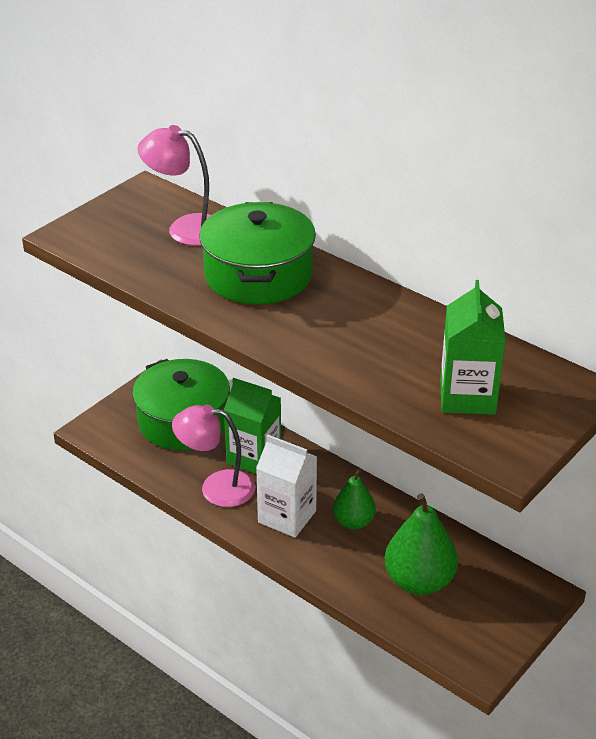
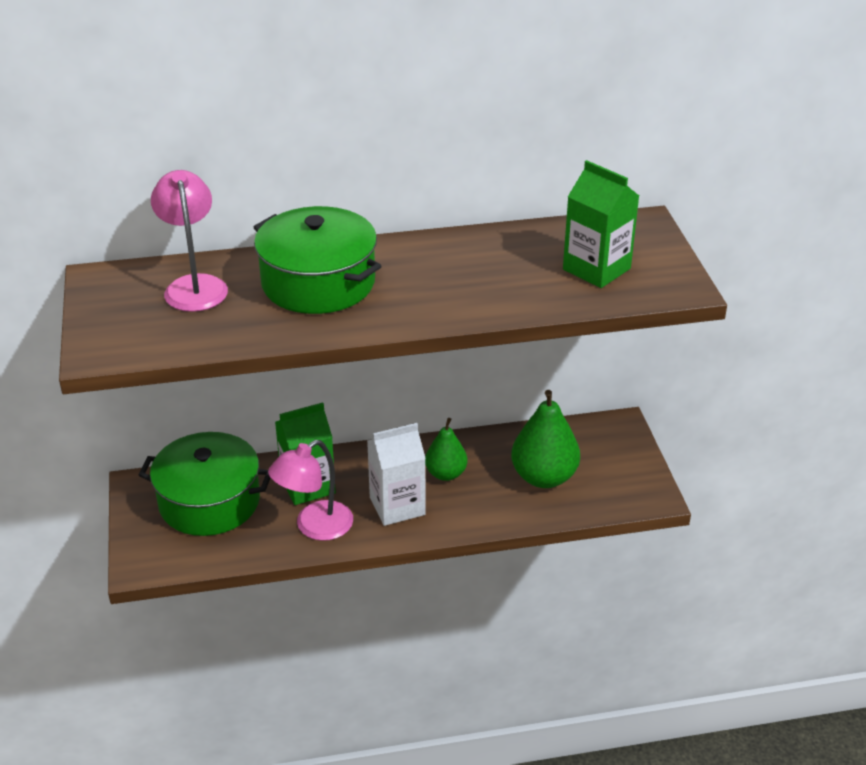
camera: 50 degrees left, 0 degrees up
pink lamp [137,125,211,246] -> pink lamp turned 105 degrees clockwise [151,170,228,312]

